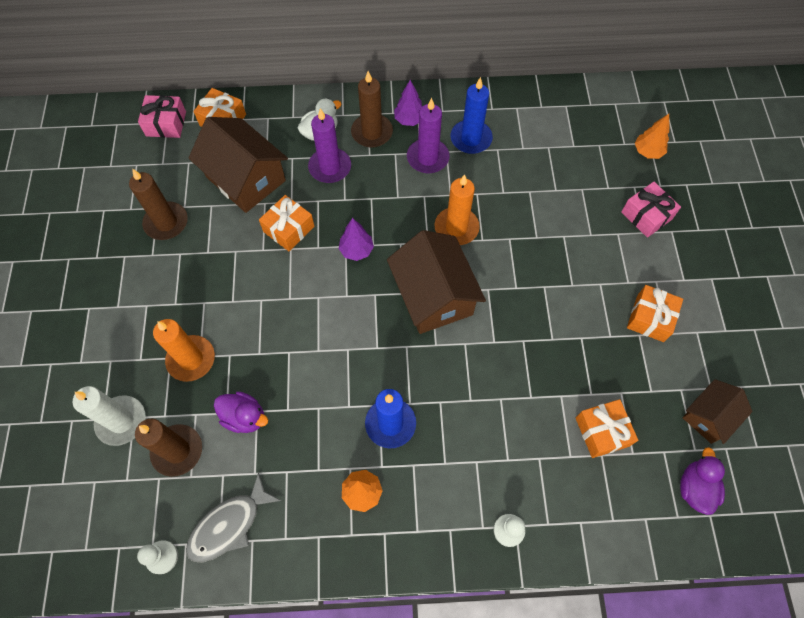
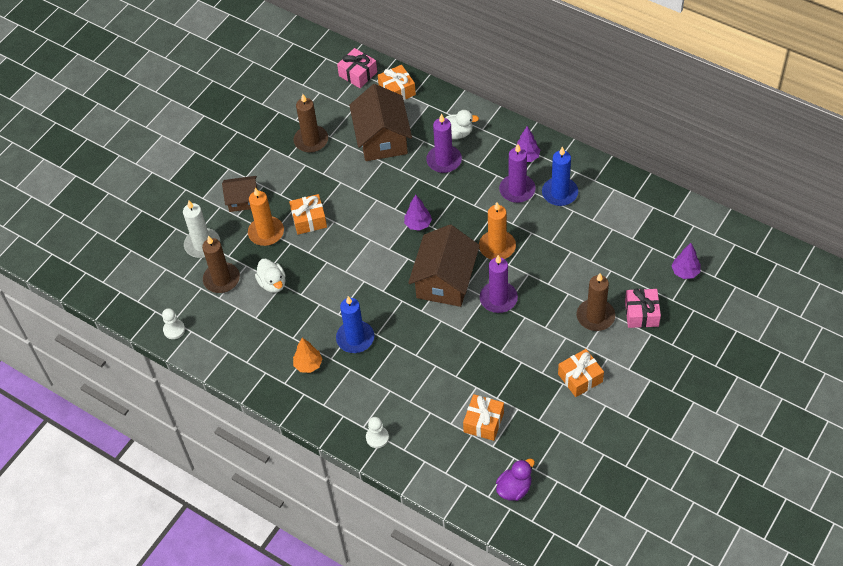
camera: 40 degrees right, 10 degrees down
grey fish [186,473,281,562] -> none
purple duck [214,391,268,433] -> white duck [255,259,286,293]
orange gift [259,195,314,251] -> orange gift moved to [289,194,327,234]
brown candle [351,71,393,148] -> brown candle moved to [577,273,615,331]
orange tree [635,114,669,159] -> purple tree [672,243,700,279]
brown house [682,379,753,444] -> brown house moved to [222,176,257,212]
none -> purple candle [480,255,518,313]

